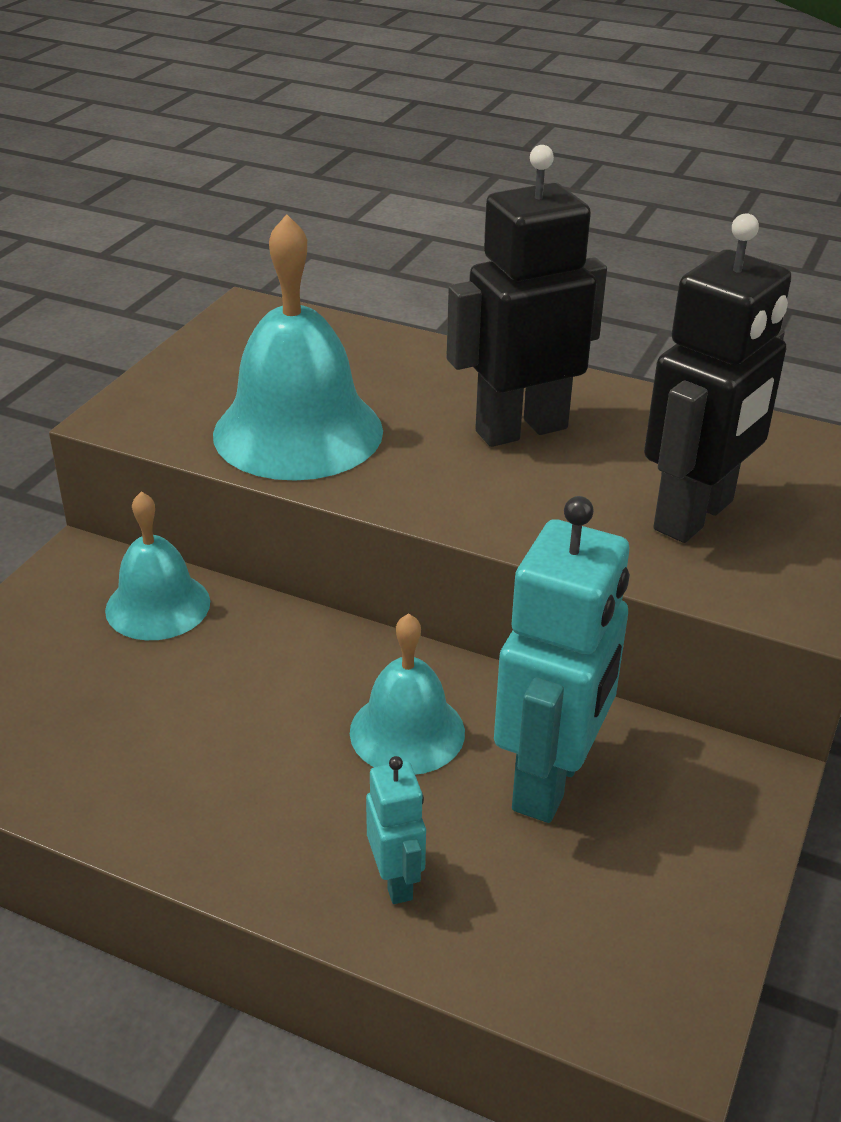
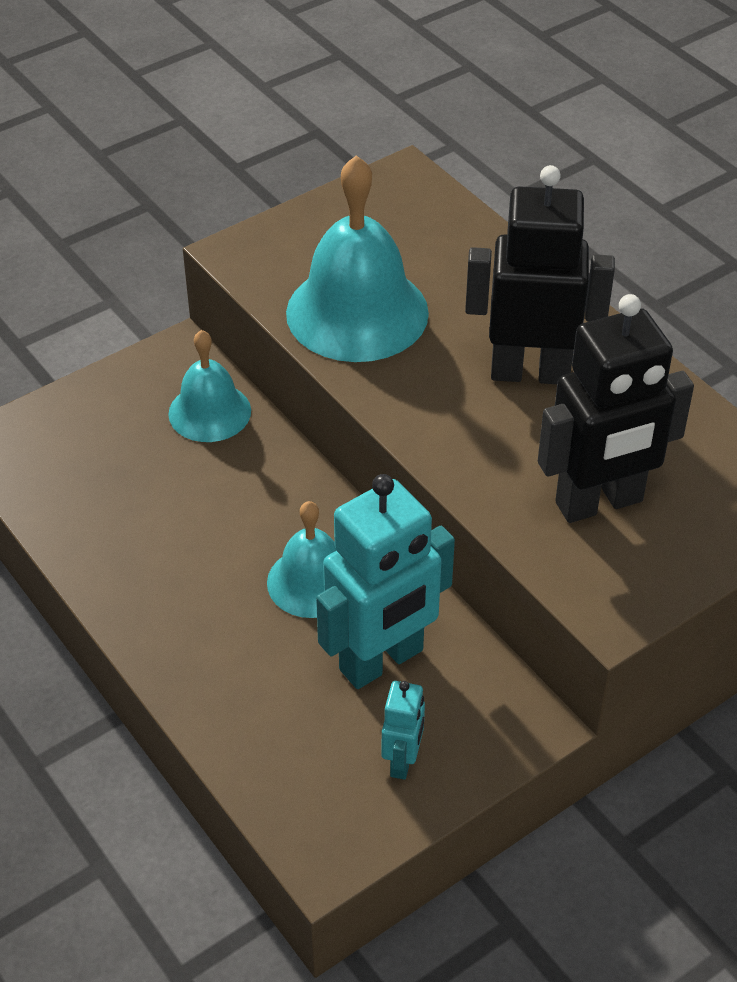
camera: 30 degrees right, 10 degrees up
turquoise robot [366,756,426,904] -> turquoise robot moved to [381,681,425,780]

